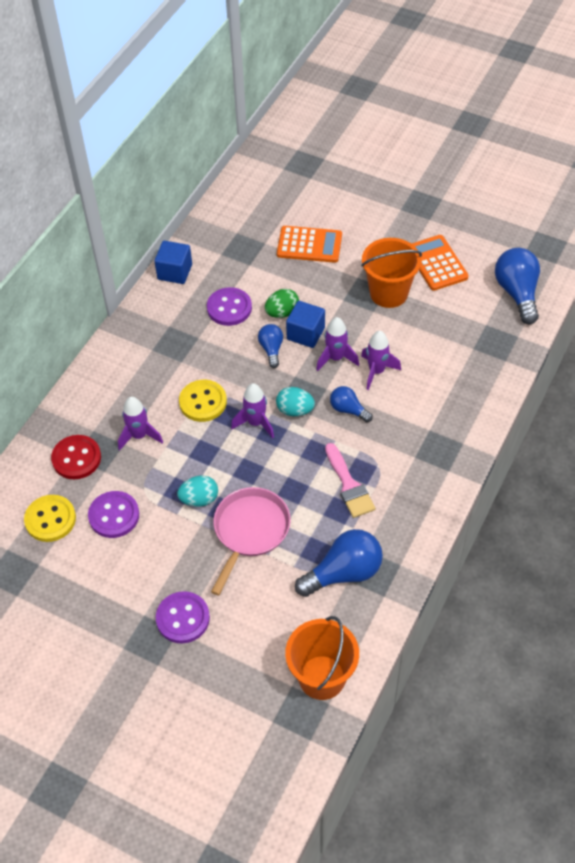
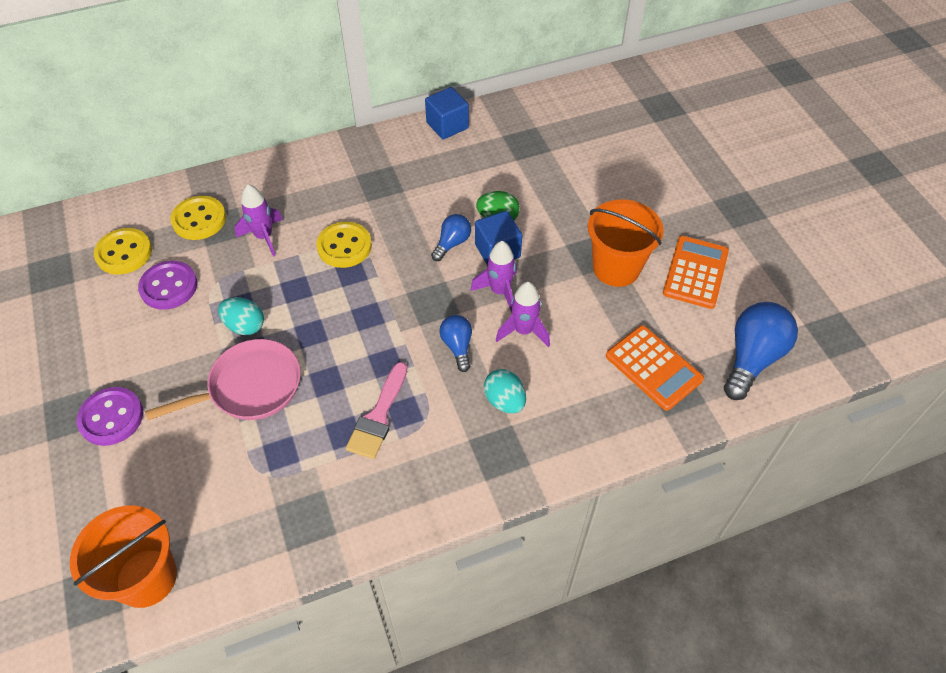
camera: 40 degrees right, 0 degrees up
red button [51,435,101,479] -> yellow button [170,196,226,240]
purple button [207,287,252,326] -> none
purple rocket [231,383,274,438] -> none
turquoise egg [276,387,315,416] -> turquoise egg moved to [484,369,526,413]
orange calculator [277,226,342,263] -> orange calculator moved to [606,325,704,411]
blue light bulb [295,529,383,597] -> none

